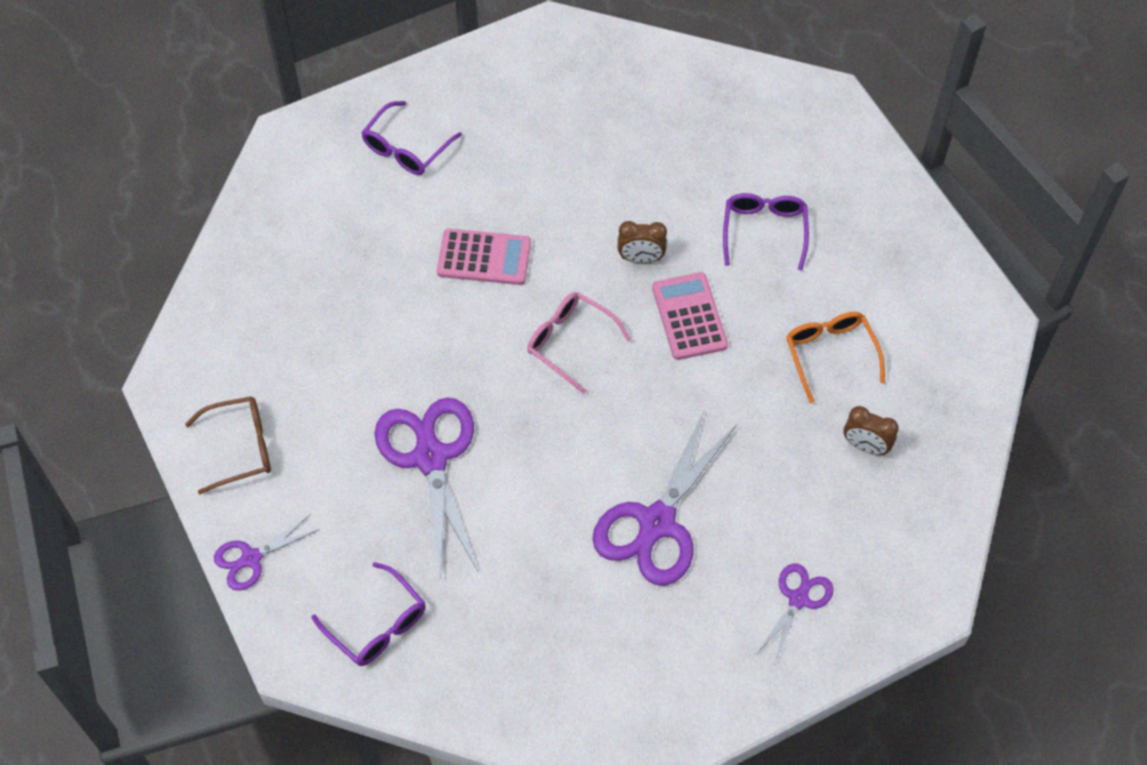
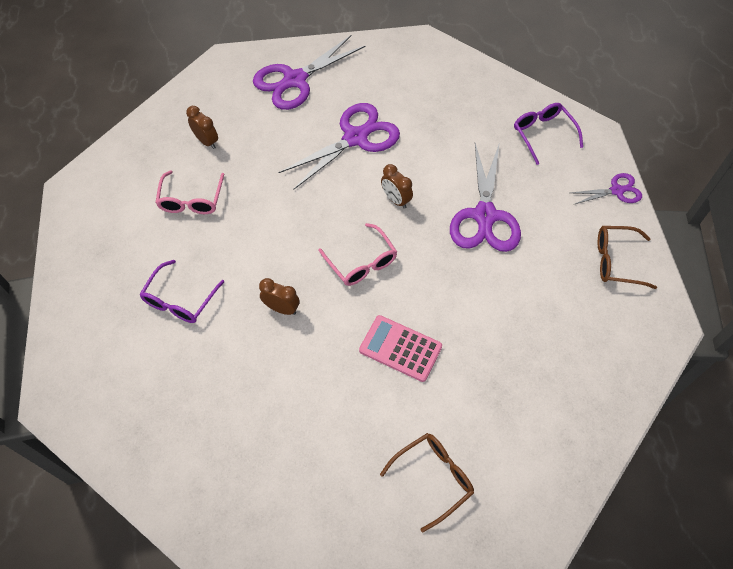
camera: 160 degrees left, 0 degrees up
purple glasses [361,101,462,175] -> brown glasses [380,433,474,532]
pink calculator [652,272,728,360] -> none
purple scissors [757,563,834,663] -> purple scissors [253,35,366,110], size x1.87
orange glasses [786,312,885,403] -> pink glasses [155,170,224,214]
none -> brown clock [381,164,413,209]

